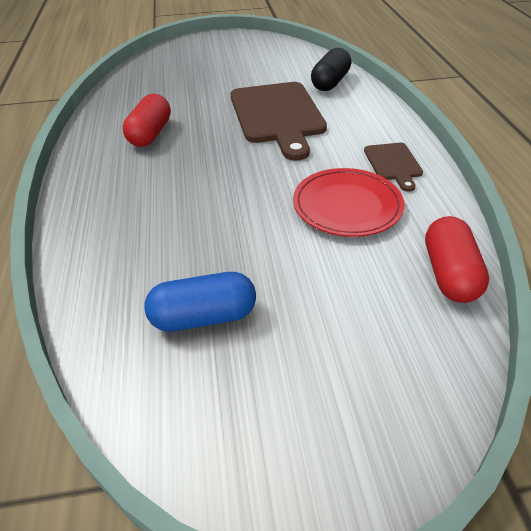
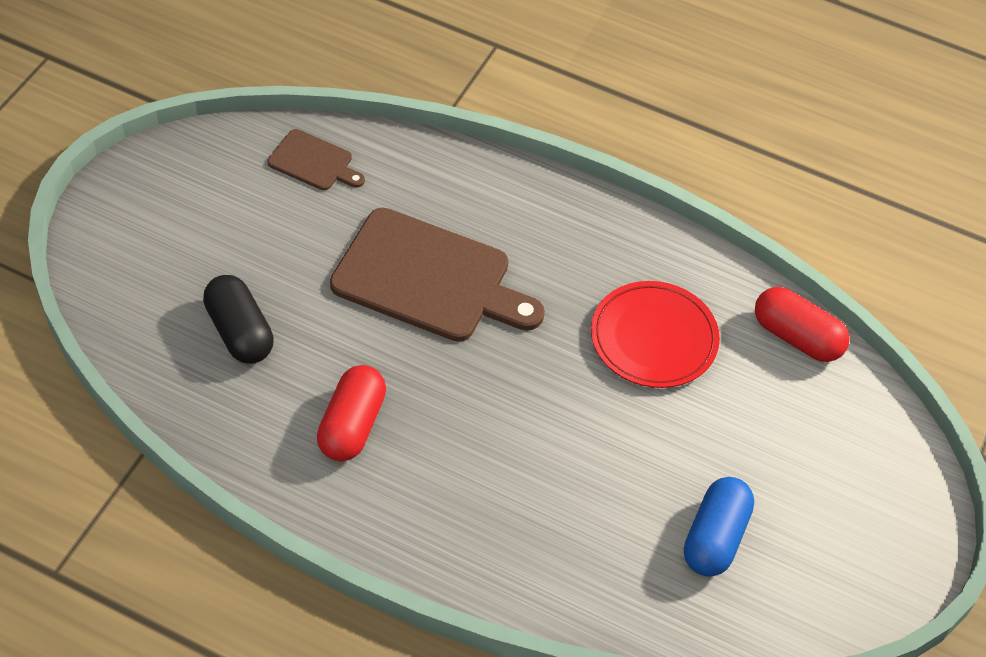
camera: 60 degrees left, 10 degrees up
red capsule [123,94,171,147] -> red capsule turned 60 degrees clockwise [317,365,386,461]
black capsule [311,48,351,91] -> black capsule moved to [203,275,274,364]
brown cutting board [364,143,423,192] -> brown cutting board moved to [267,129,365,190]

